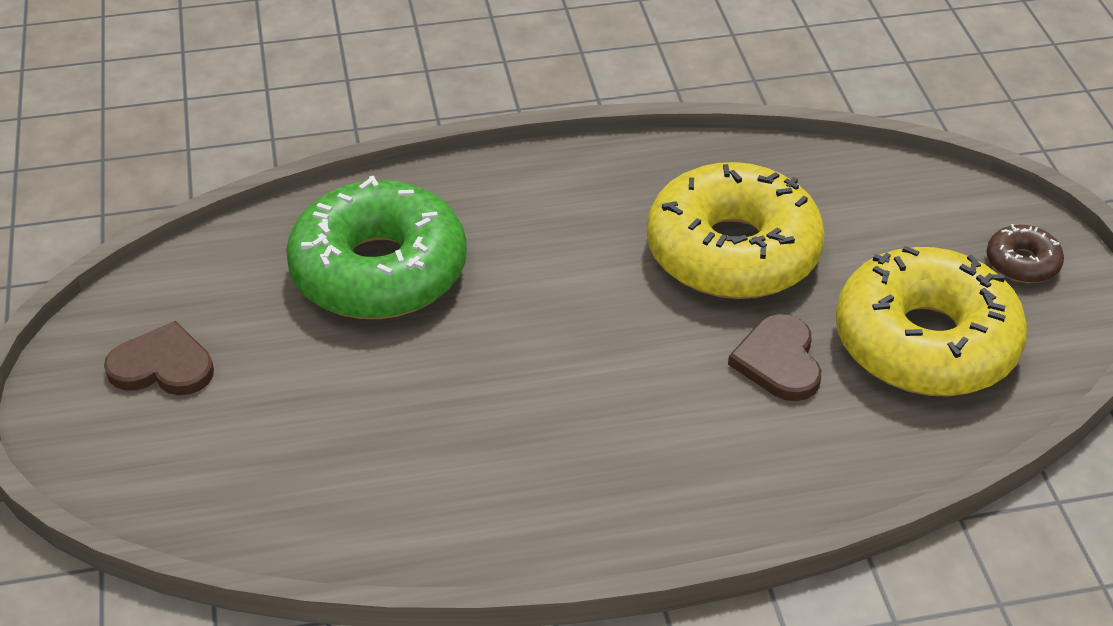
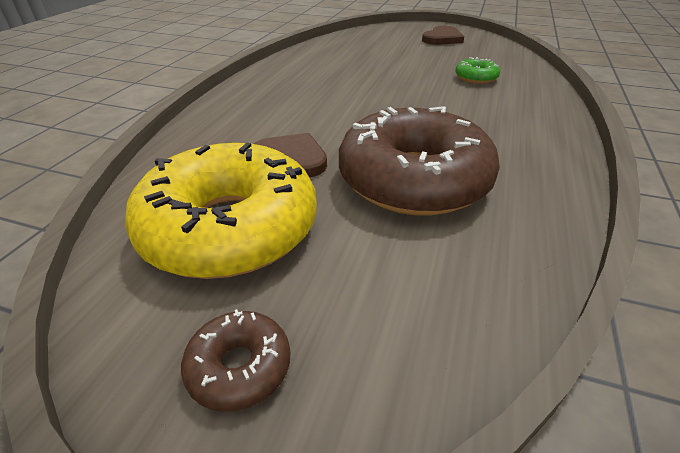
camera: 120 degrees right, 5 degrees down
green donut [286,175,467,319] -> green donut [455,57,500,84], size x0.42
yellow donut [647,162,825,299] -> brown donut [339,106,500,216]

